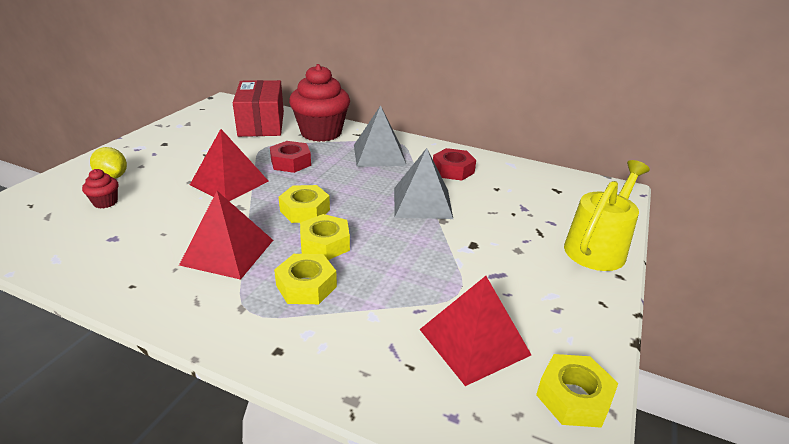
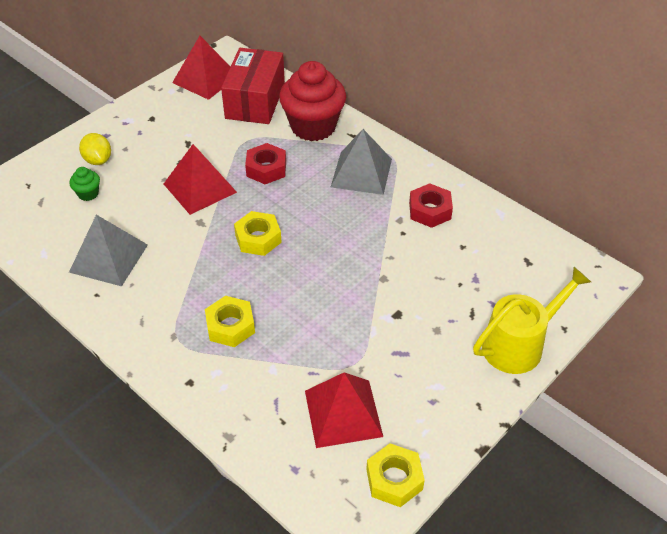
camera: 20 degrees right, 15 degrees up
red cupcake [82,169,119,208] -> green cupcake [70,167,100,201]
red pyramid [179,191,273,280] -> red pyramid moved to [172,36,230,100]
yellow nut [300,214,350,260] -> none
grey pyramid [394,148,453,219] -> grey pyramid moved to [69,215,148,286]

